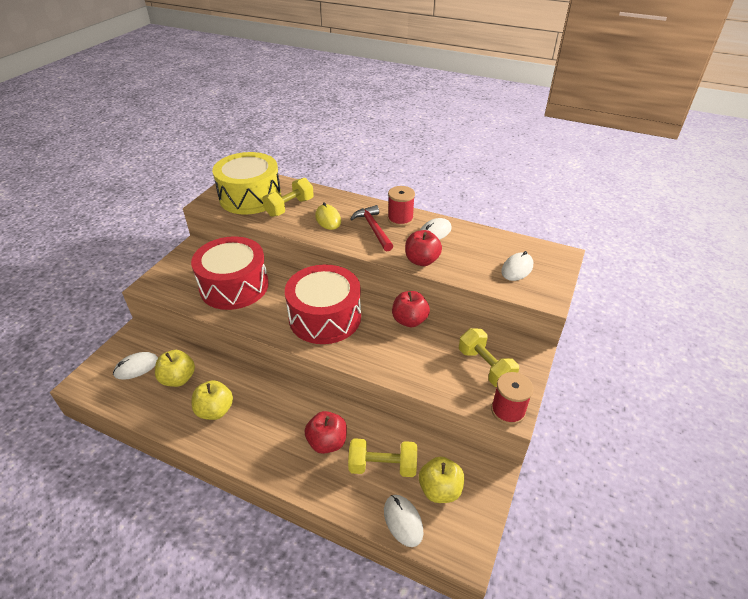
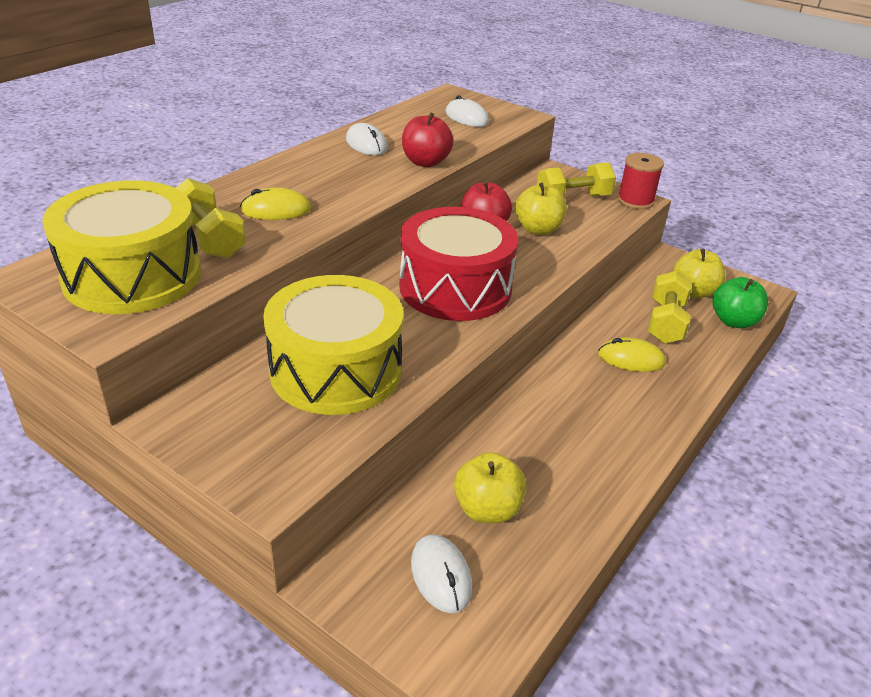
camera: 80 degrees left, 5 degrees down
red drum [191,236,269,310] -> yellow drum [263,275,404,415]
yellow apple [192,380,233,420] -> yellow apple moved to [515,183,567,235]
red apple [305,411,347,454] -> yellow mouse [598,337,666,372]
red hammer [351,205,393,251] -> none
white mouse [384,495,423,547] -> green apple [712,277,768,328]
red spool [388,186,415,227] -> none

